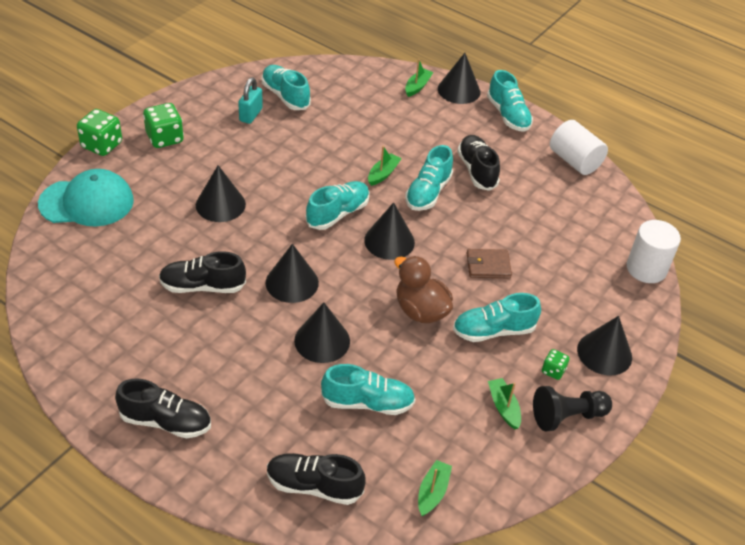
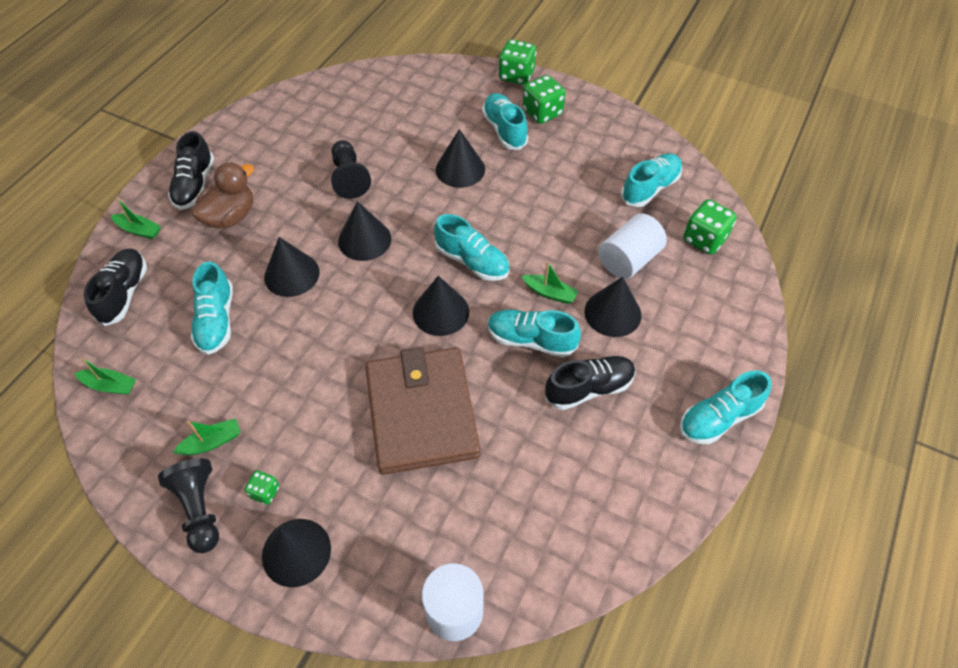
camera: 85 degrees right, 10 degrees up
turquoise cap [38,169,134,227] -> none
black shoe [159,251,246,293] -> black pawn [331,140,371,199]
turquoise padlock [238,77,263,124] -> none
brown duck [394,256,453,323] -> brown duck moved to [191,162,254,229]
green boat [405,59,433,97] -> green boat moved to [111,198,161,239]
black cone [438,53,480,104] -> black cone moved to [585,277,641,337]
turquoise shoe [453,293,541,342] -> turquoise shoe moved to [482,93,528,150]
brown wallet [467,249,512,278] -> brown wallet [365,347,480,475], size x2.37
white cylinder [550,120,608,175] -> white cylinder moved to [598,214,667,279]
none -> green dice [683,199,737,255]

